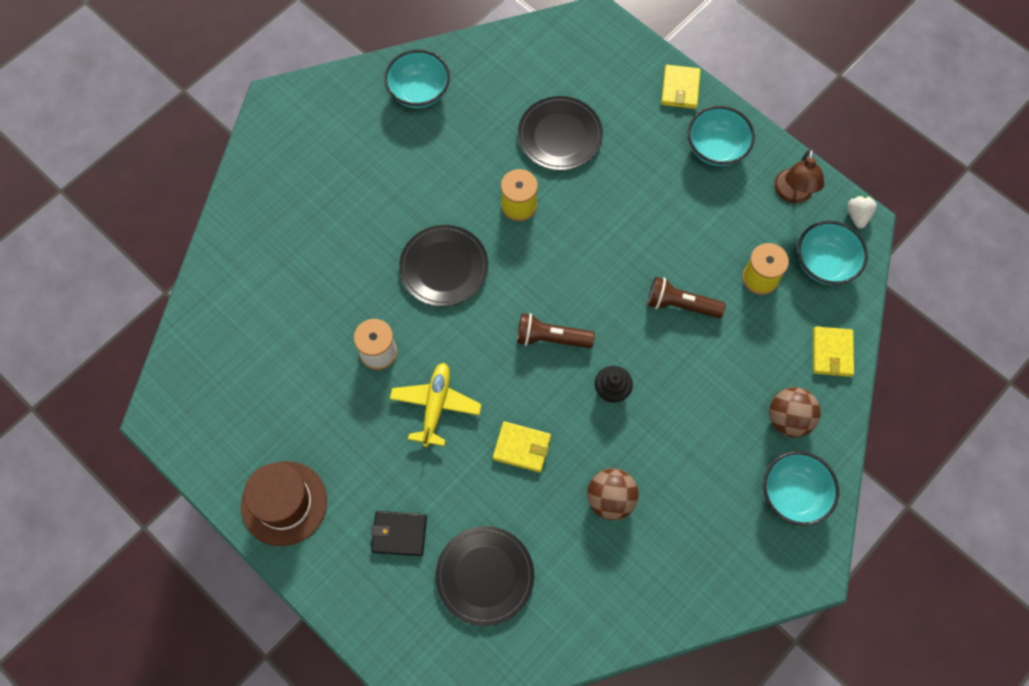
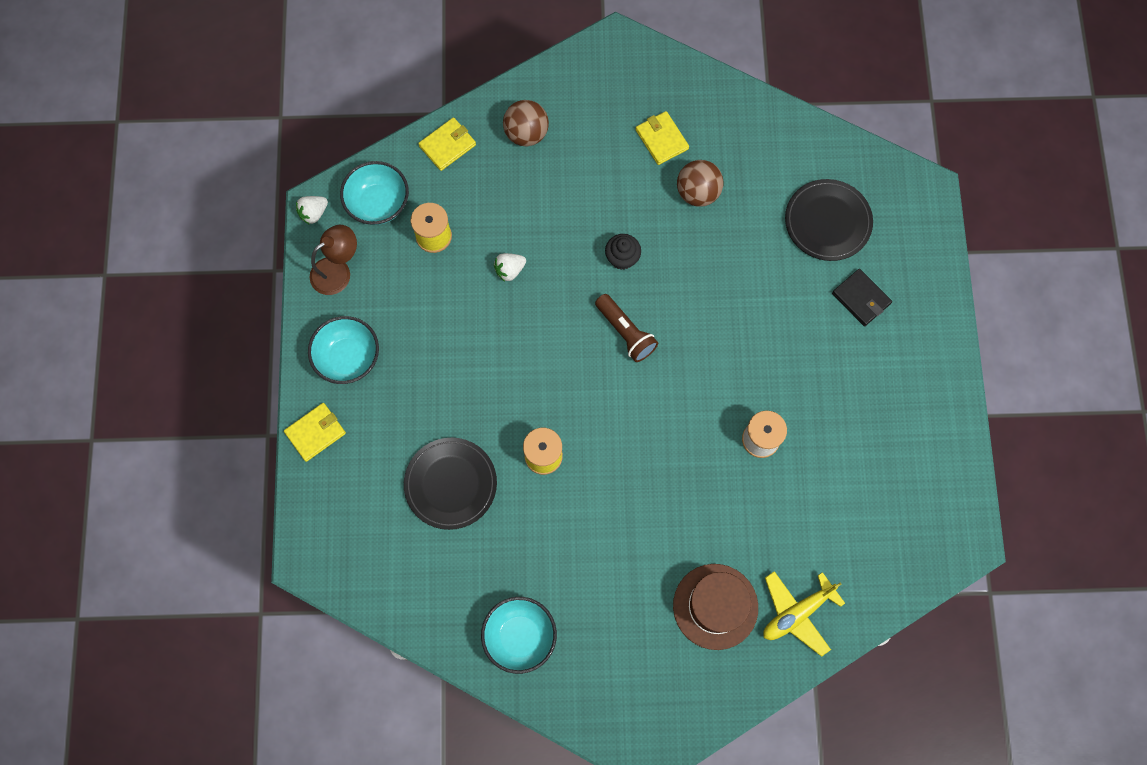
camera: 135 degrees left, 5 degrees up
brown hat [241,461,327,546] -> brown hat moved to [673,564,758,650]
yellow plane [390,363,482,447] -> yellow plane moved to [763,571,845,657]
black plate [399,225,488,307] -> none
yellow wallet [493,421,551,473] -> yellow wallet moved to [635,111,689,165]
brown flashlight [647,277,726,318] -> white strawberry [494,253,526,282]
turquoise bowl [763,451,839,526] -> none

